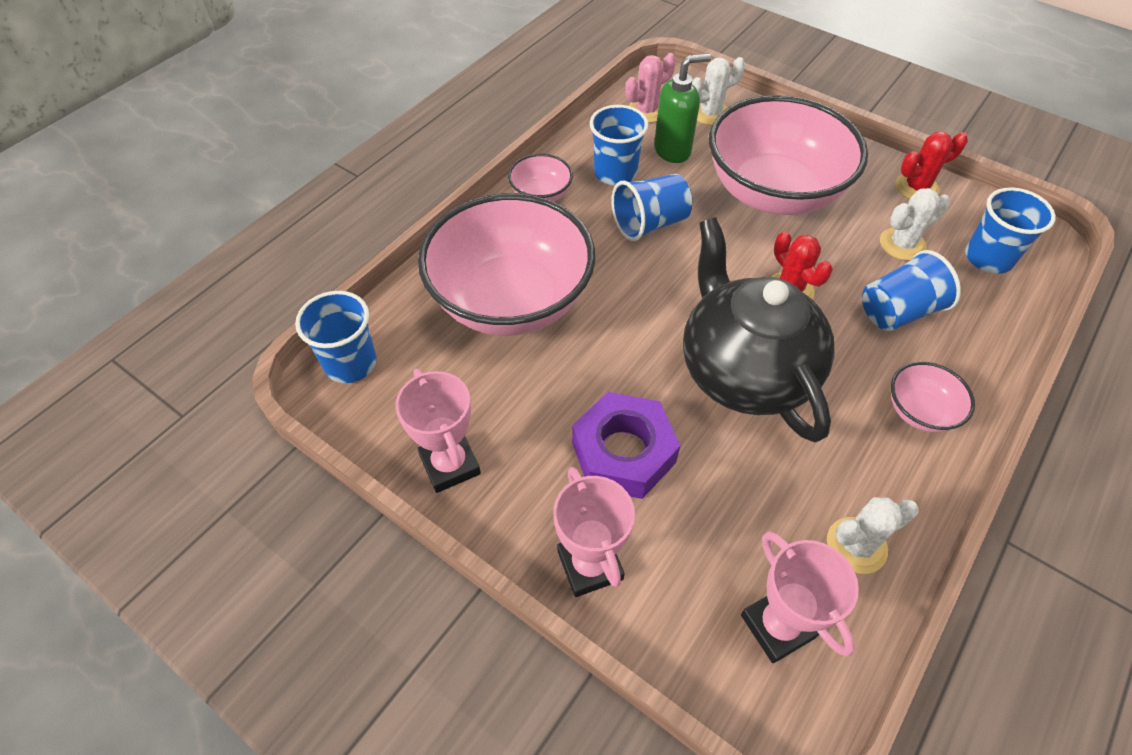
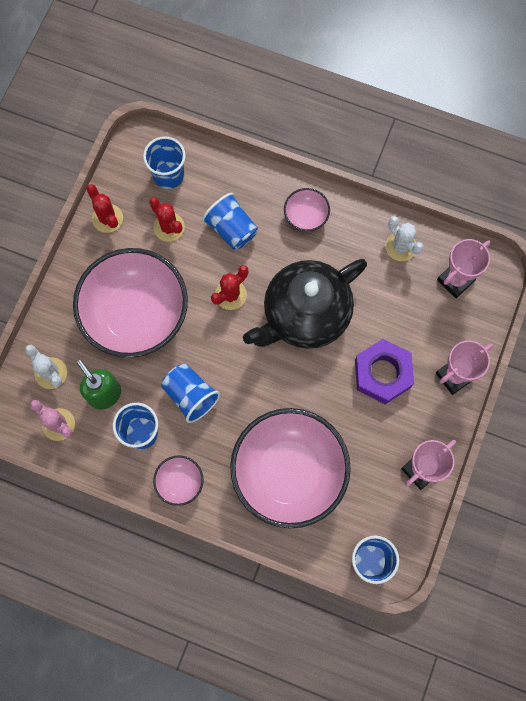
camera: 105 degrees left, 20 degrees up
white cactus [880,188,950,261] -> red cactus [149,197,185,242]

